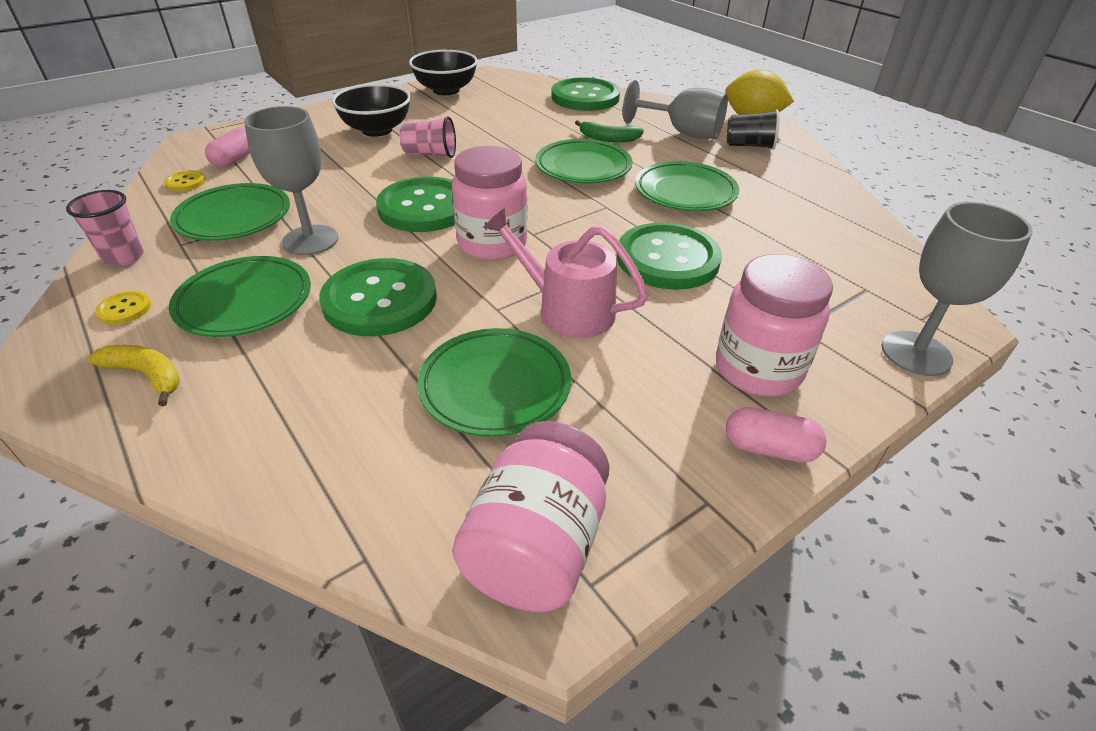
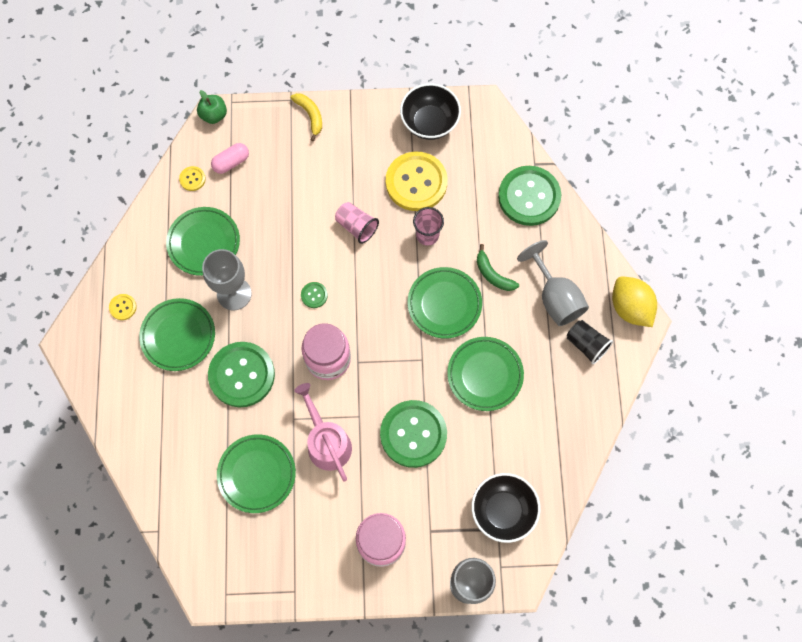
camera: 35 degrees right, 30 degrees up
pink cup [66,190,144,266] -> pink cup moved to [413,207,444,246]
yellow banana [88,345,180,406] -> yellow banana moved to [290,93,322,141]
black bowl [332,84,411,137] -> black bowl moved to [471,473,540,543]
green button [376,177,455,232] -> green button [301,282,328,308], size x0.42
pink jar [452,421,610,612] -> none
pink capsule [726,407,826,463] -> none
none -> green apple [197,90,227,124]
none -> yellow button [386,152,448,211]

